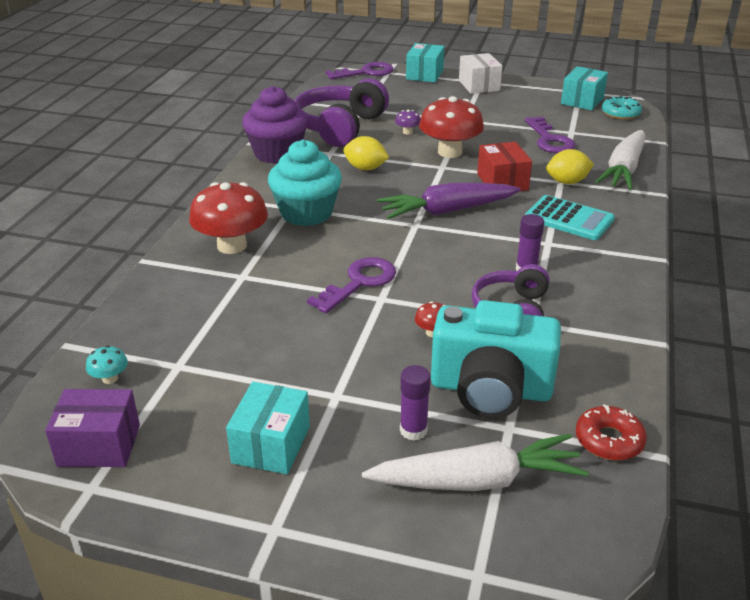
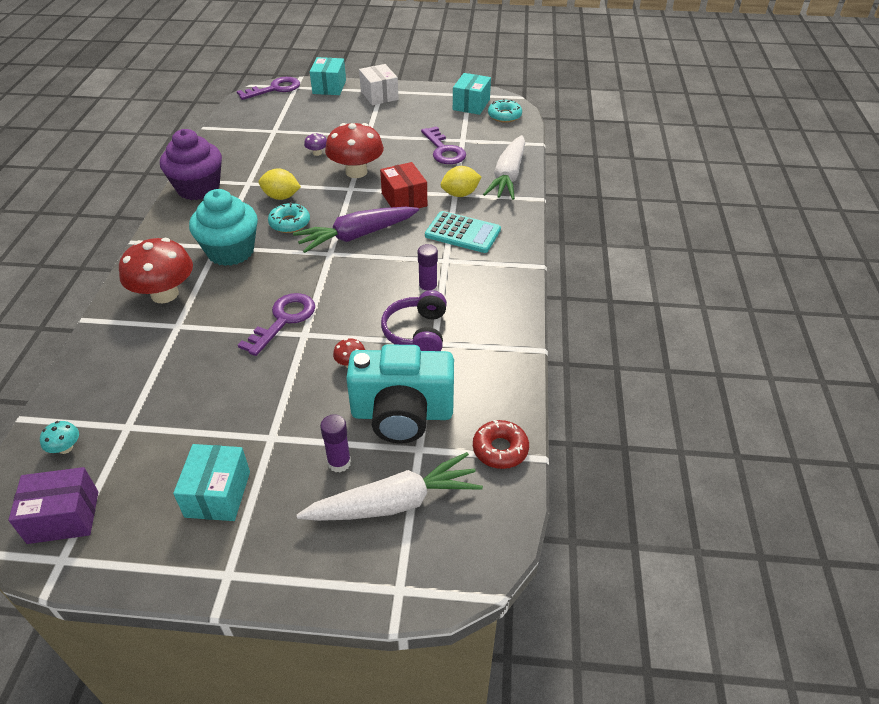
camera: 10 degrees left, 10 degrees up
purple headphones [294,78,389,147] -> none
none -> turquoise donut [268,202,310,233]

